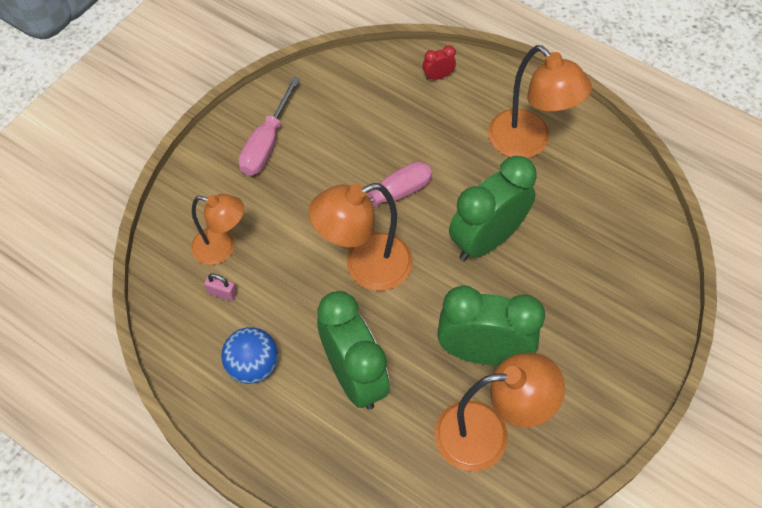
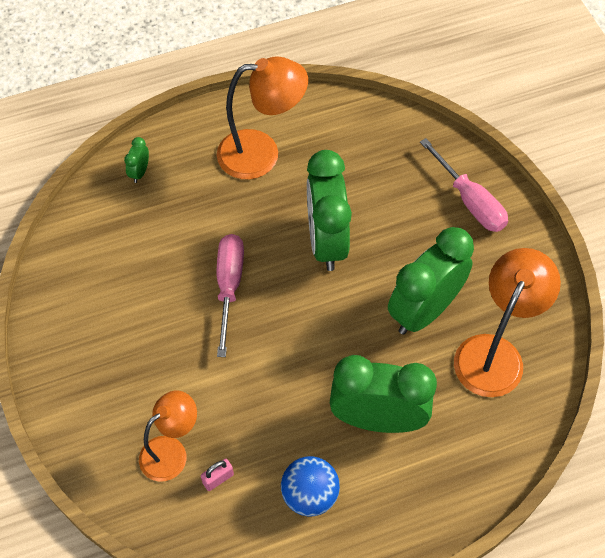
camera: 55 degrees left, 0 degrees up
pink screwdriver [239,77,300,176] -> pink screwdriver moved to [420,138,508,232]
orange lamp [309,183,413,291] -> none
red clock [423,45,456,80] -> green clock [124,137,149,183]

